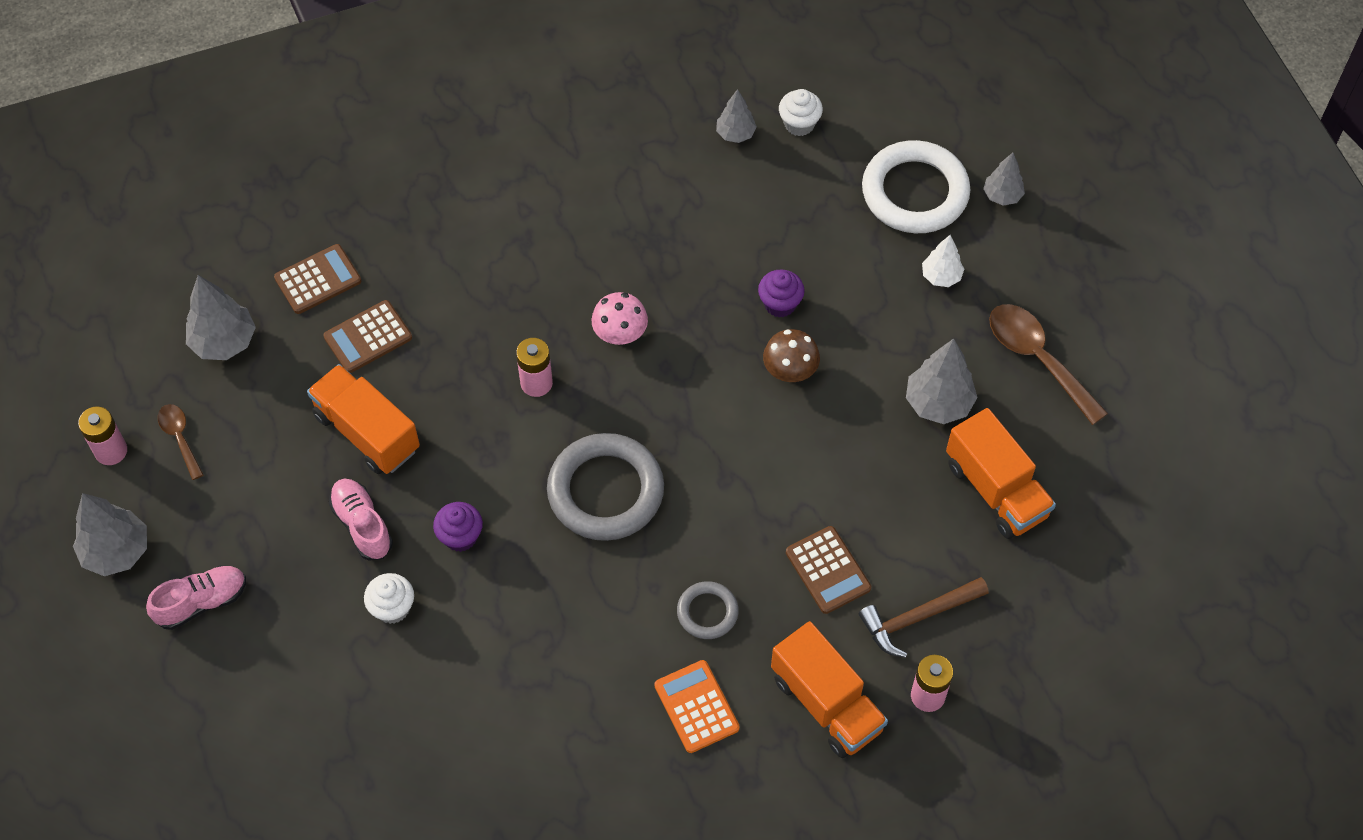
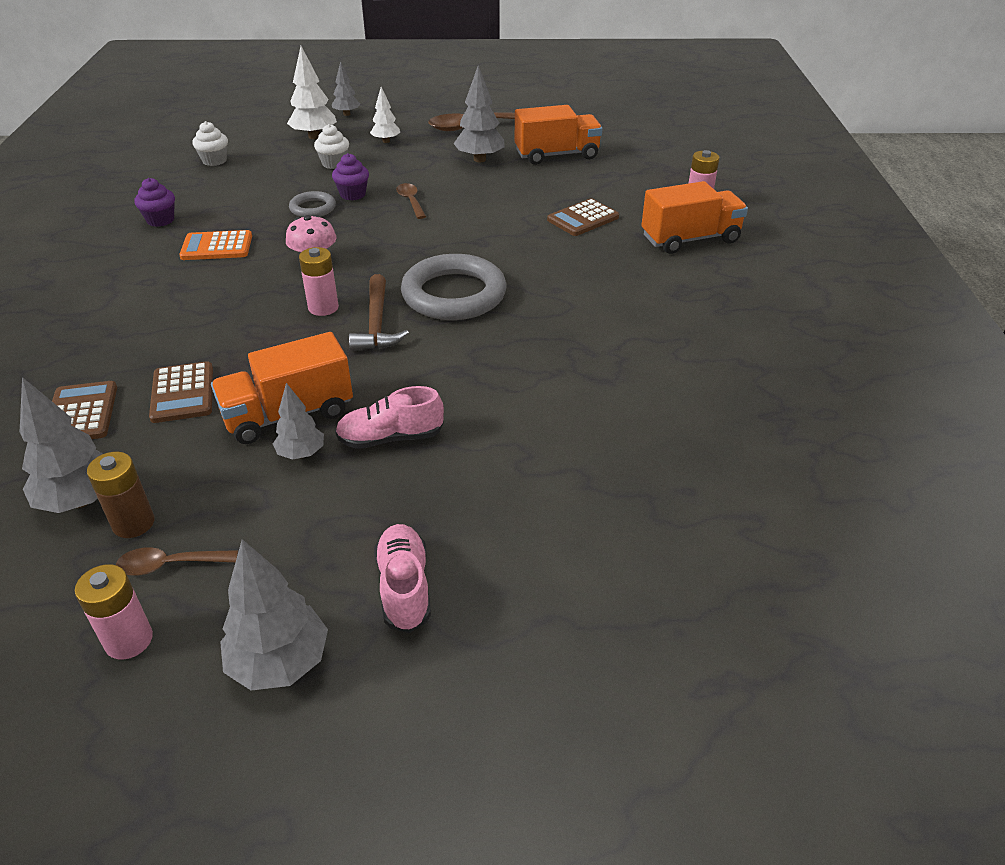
camera: 70 degrees left, 20 degrees down
white cupcake [364,573,414,624] -> white cupcake moved to [314,124,349,169]
purple cupcake [433,502,483,552] -> purple cupcake moved to [134,178,175,227]
orange calculator [654,660,740,753] -> orange calculator moved to [179,230,252,260]
grey ring [677,581,739,639] -> grey ring moved to [289,191,336,217]
grey tree [716,89,757,143] -> grey tree moved to [273,383,324,460]
brown mushroom [763,329,820,382] -> brown spoon [396,183,426,219]
brown calculator [786,526,871,614] -> brown calculator turned 150 degrees clockwise [547,198,619,236]
brown hammer [858,577,989,658] -> brown hammer moved to [349,274,409,351]
white ring [862,140,971,233] -> white tree [287,46,337,139]
none -> brown battery [87,452,155,538]

